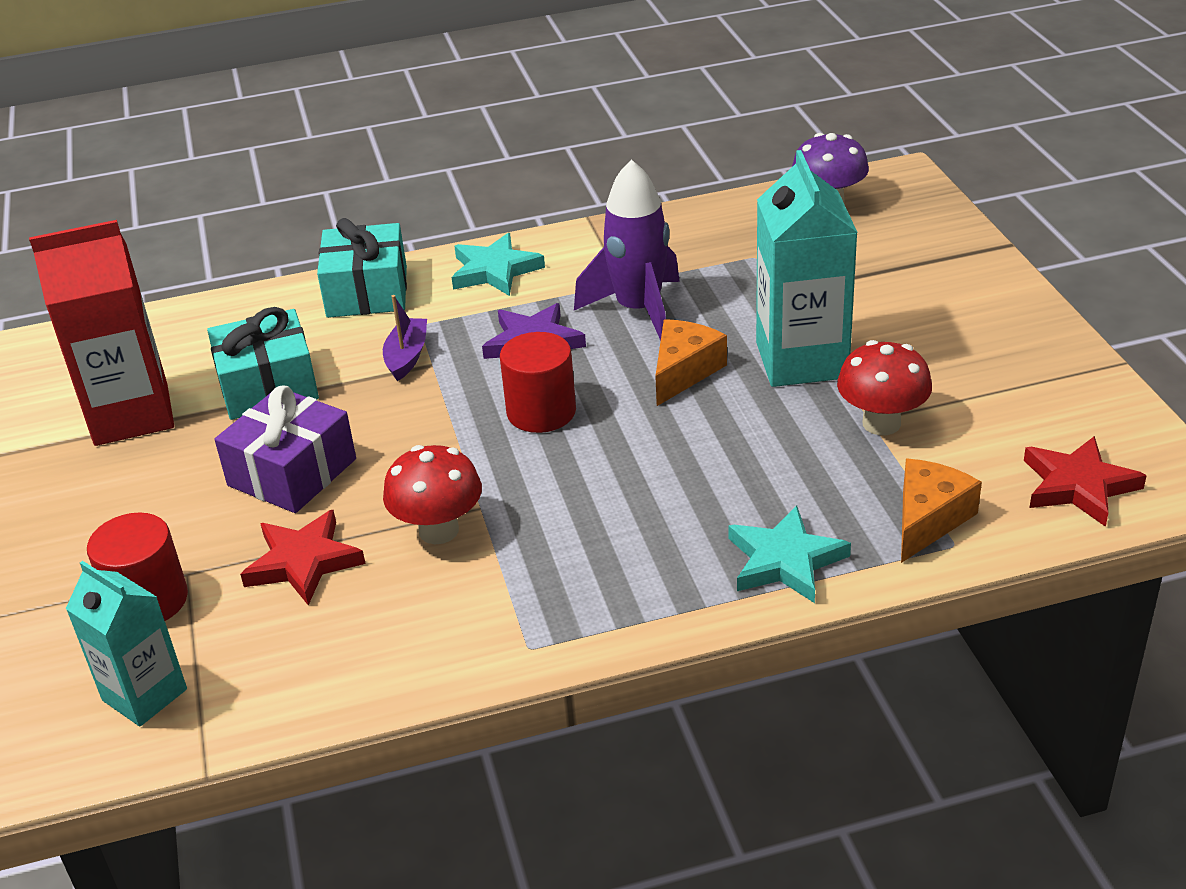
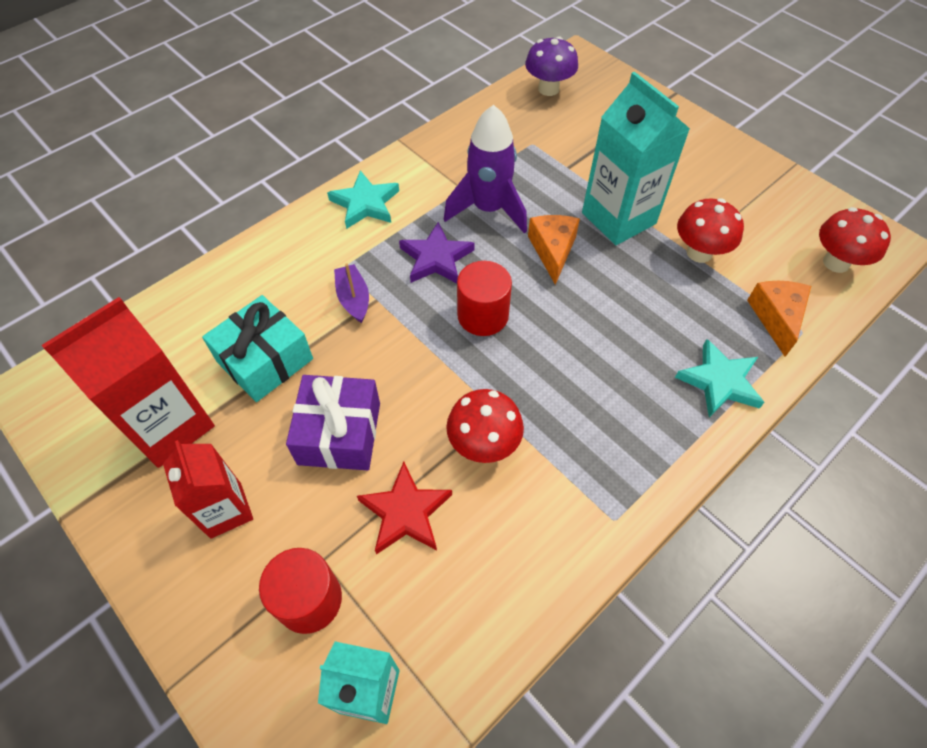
camera: 30 degrees left, 20 degrees up
turquoise gift [317,218,407,318] -> none
red star [1024,436,1147,527] -> red mushroom [819,207,891,273]
none -> red carton [163,440,253,539]

